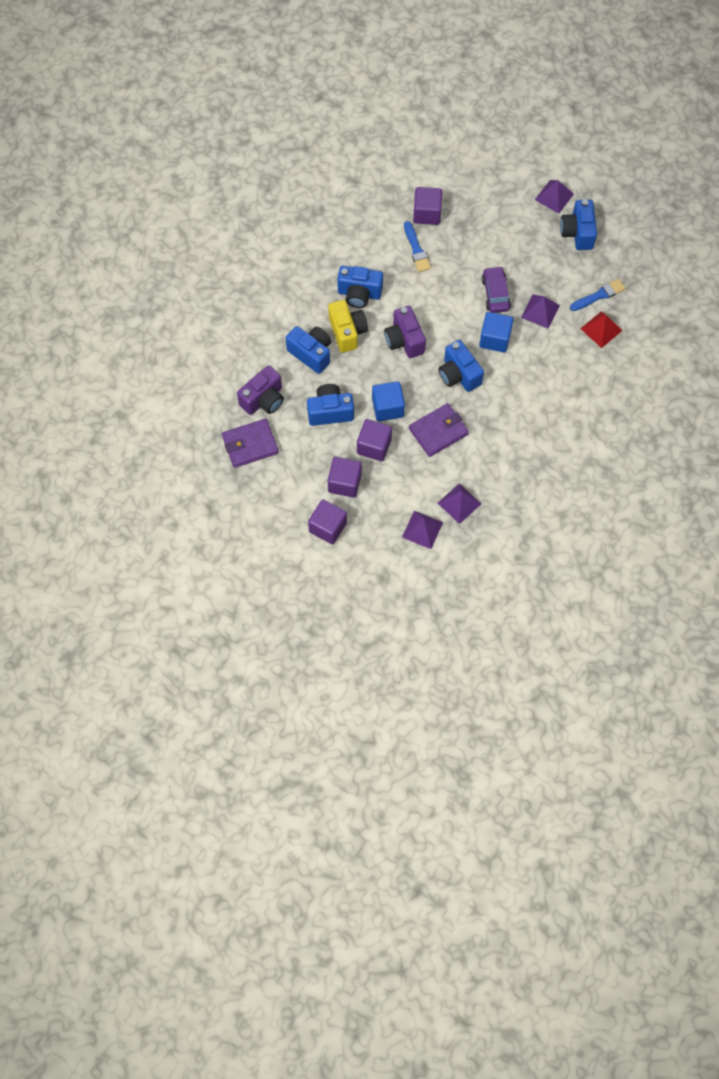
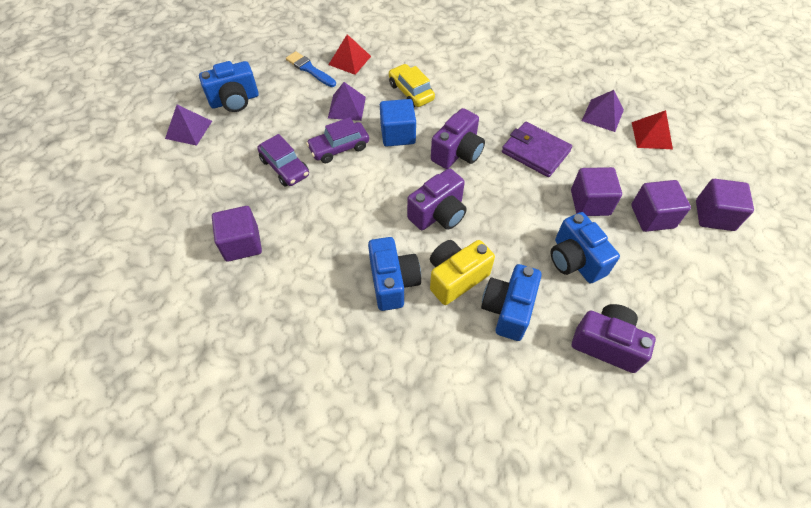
camera: 110 degrees left, 10 degrees down
purple wallet [222,418,279,468] -> none
blue cube [372,381,405,421] -> none
purple pyramid [402,511,443,549] -> red pyramid [632,110,673,149]
blue brush [404,221,431,272] -> none
blue camera [439,340,484,392] -> purple camera [431,108,485,169]
none -> purple car [257,134,309,187]
none -> yellow car [389,64,435,107]

